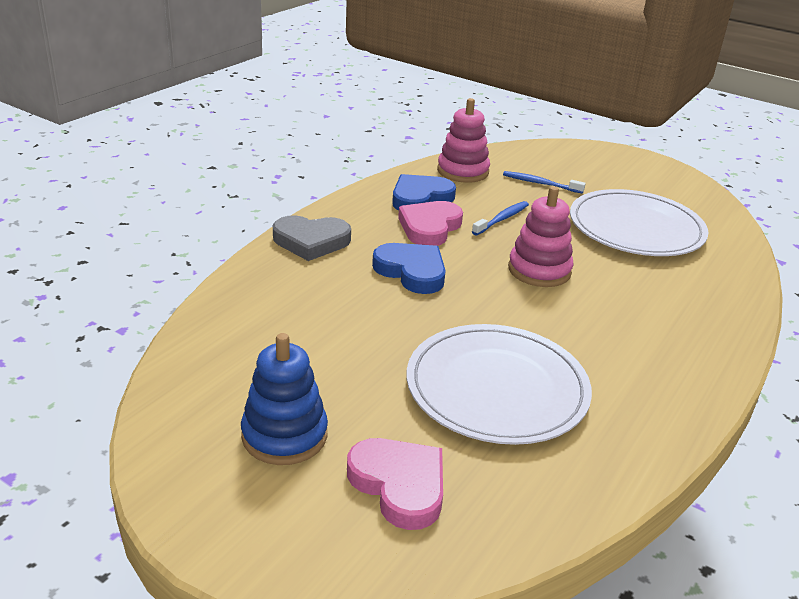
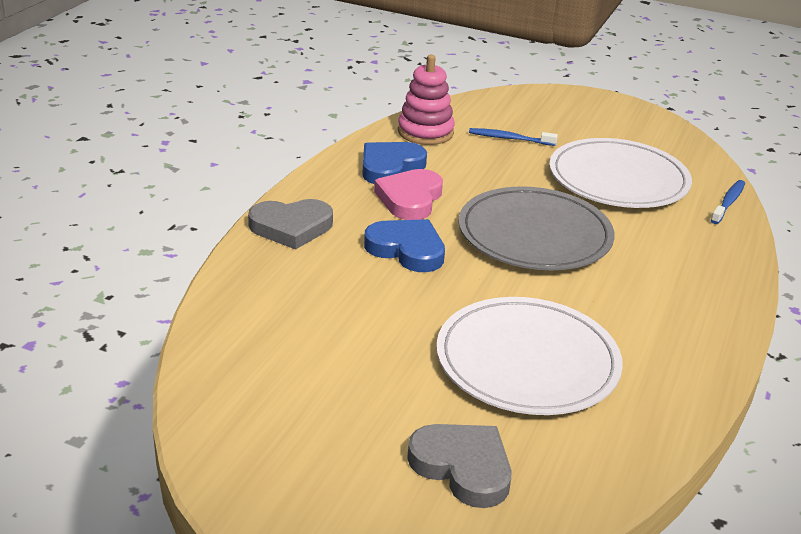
camera: 10 degrees left, 0 degrees up
blue stacking toy [241,333,328,465] -> none
pink heart [347,438,443,530] -> grey heart [407,424,512,508]
blue toothbrush [472,201,529,235] -> blue toothbrush moved to [711,180,745,224]
pink stacking toy [508,186,574,287] -> grey plate [459,186,615,270]

